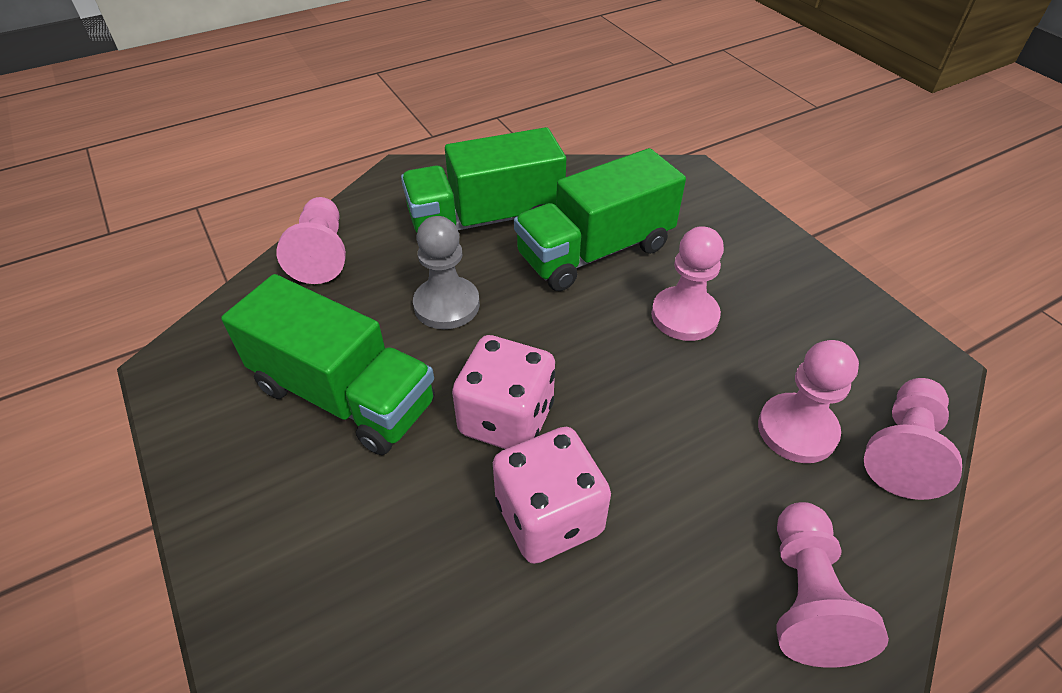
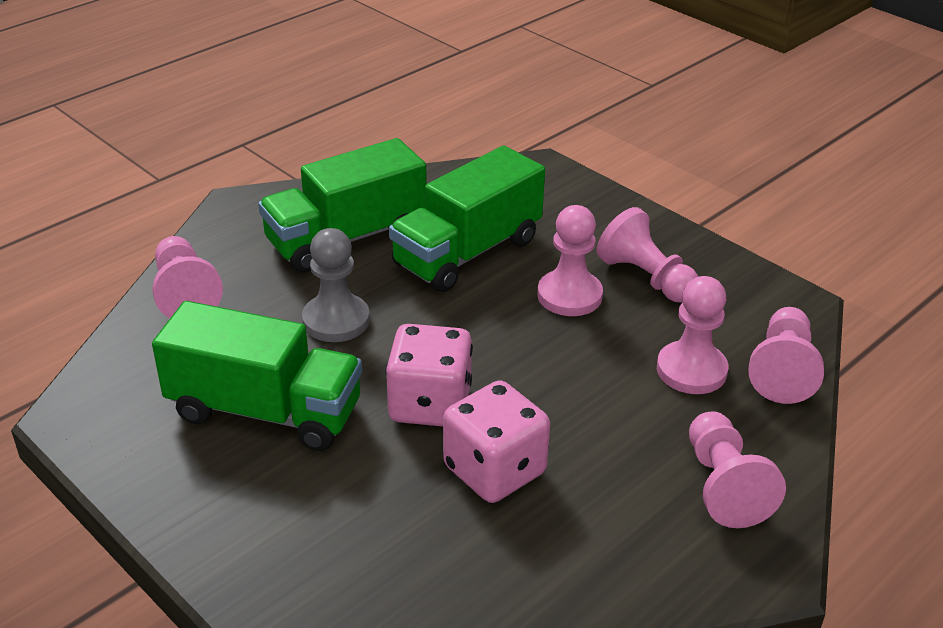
camera: 15 degrees left, 10 degrees down
none -> pink pawn [597,207,698,302]

